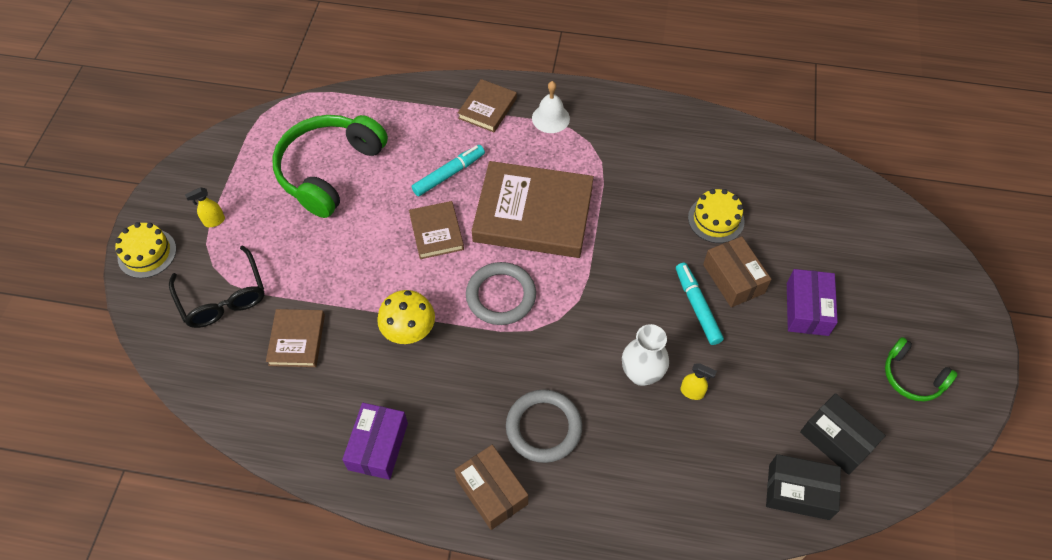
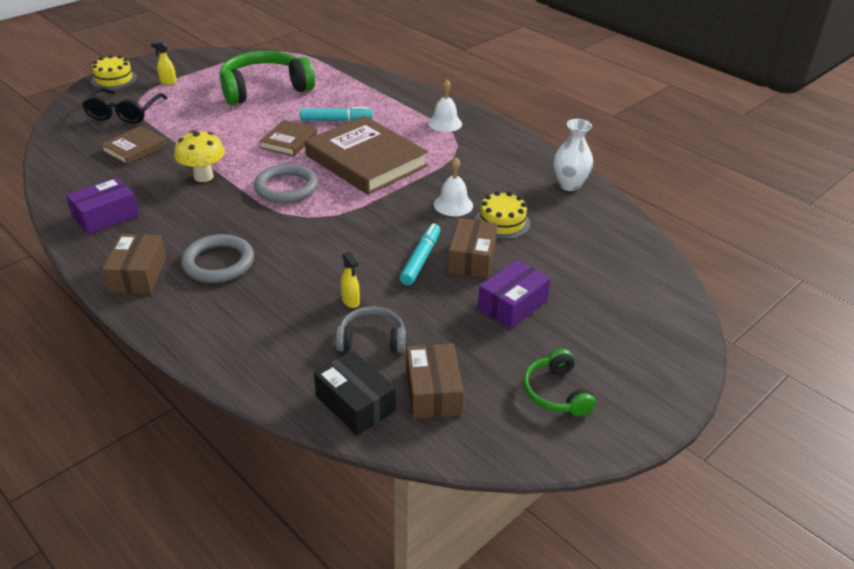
camera: 35 degrees right, 20 degrees down
brown book [458,79,517,132] -> none
white vase [622,324,669,386] -> white vase moved to [554,119,593,191]
black box [800,393,886,475] -> brown box [406,343,463,419]
none -> grey headphones [336,306,406,353]
none -> white bell [434,157,473,216]

